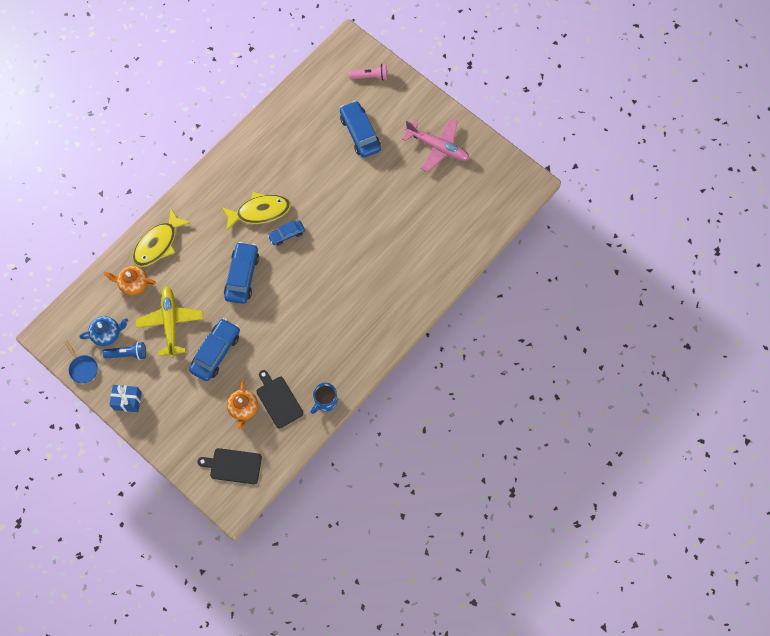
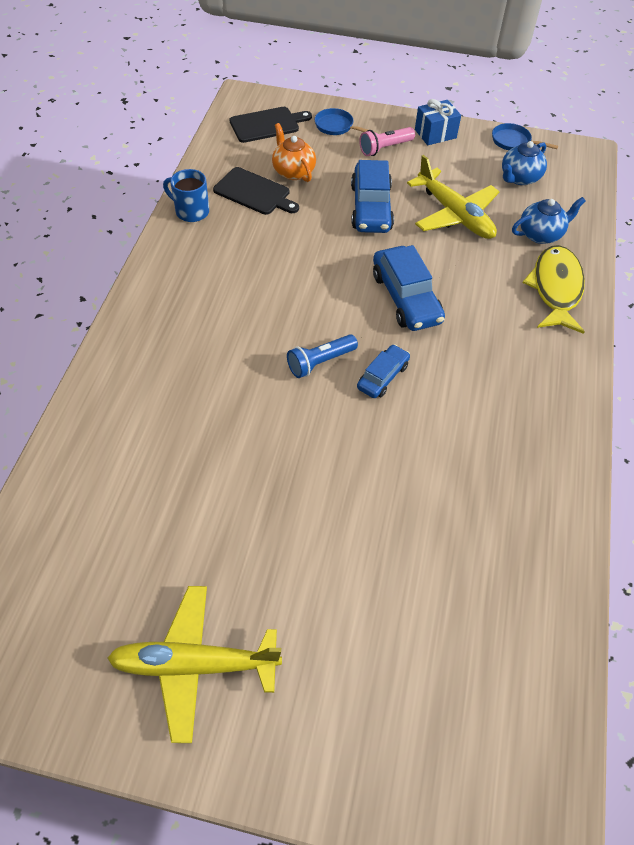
camera: 150 degrees right, 15 degrees down
blue flashlight [103,342,146,360] -> blue flashlight moved to [287,334,358,378]
orange teapot [104,266,156,295] -> blue teapot [512,197,586,244]
yellow fish [221,192,291,231] -> none
blue mug [311,383,338,414] -> blue mug turned 75 degrees counterclockwise [163,169,209,222]
blue car [340,101,381,158] -> none
pink flashlight [349,64,387,81] -> pink flashlight moved to [359,127,415,156]
pink plane [403,118,470,172] -> yellow plane [107,586,282,743]
none -> blue pan [315,108,368,135]

